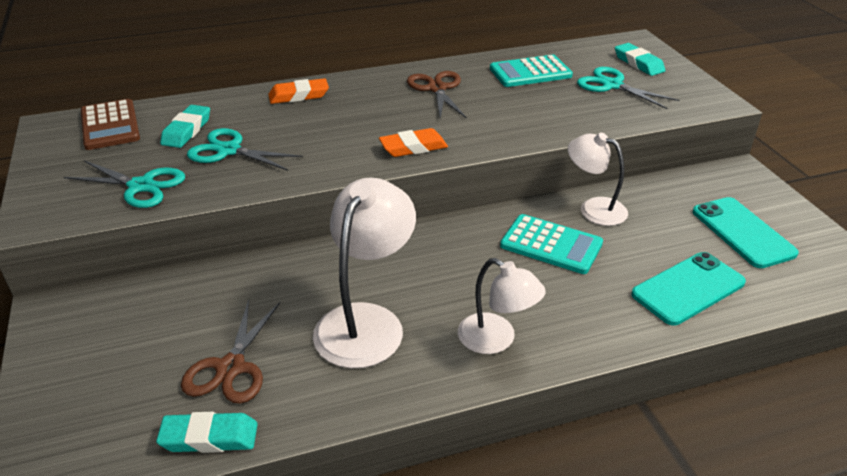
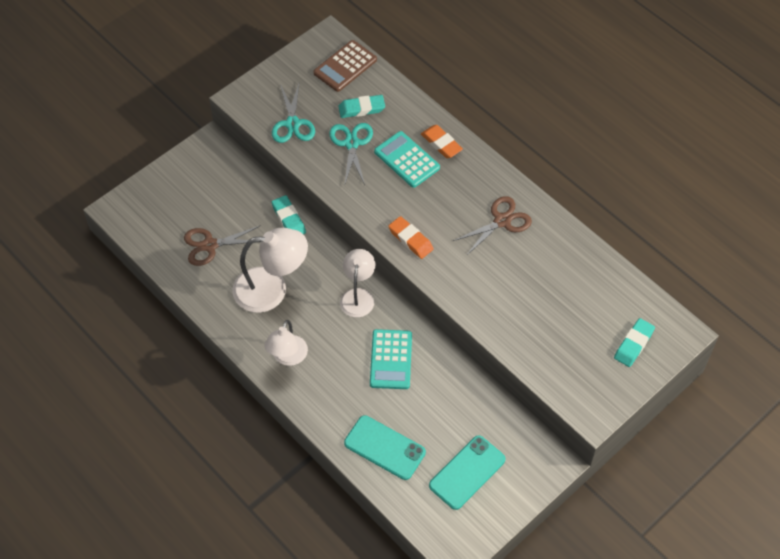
camera: 65 degrees right, 20 degrees up
turquoise eraser [156,412,258,453] -> turquoise eraser moved to [272,195,306,234]
turquoise calculator [490,55,573,87] -> turquoise calculator moved to [374,131,440,188]
white lamp [568,133,628,226] -> white lamp moved to [340,249,375,317]
turquoise scissors [577,67,679,109] -> none

